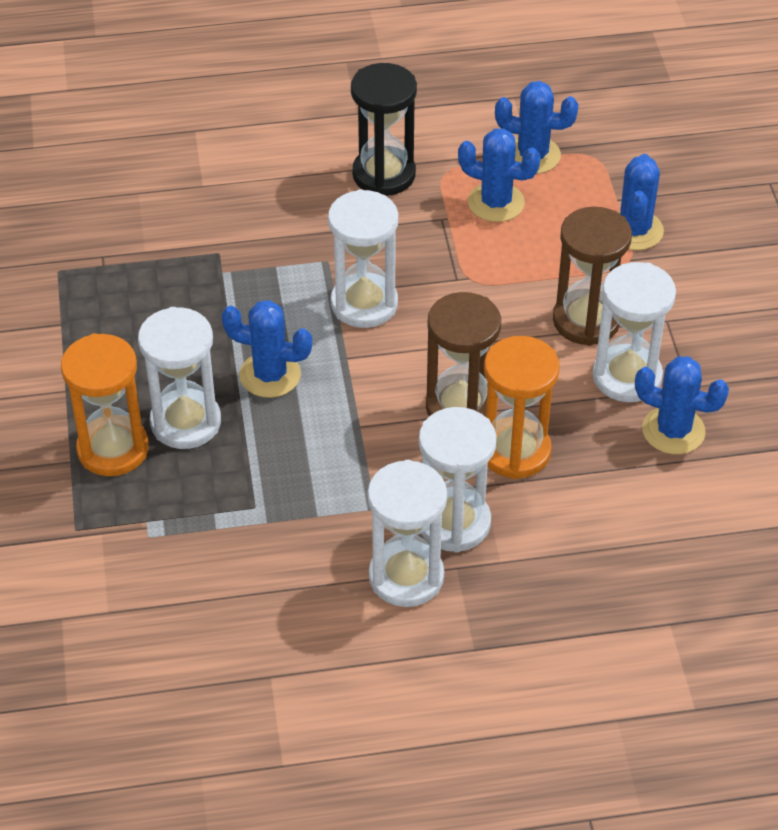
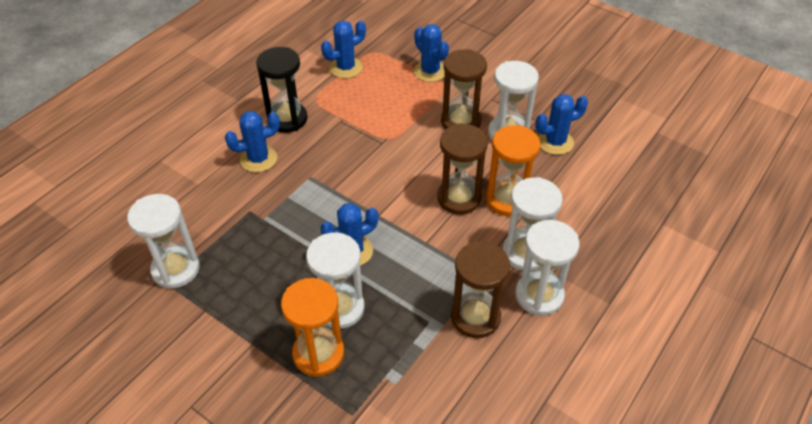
camera: 45 degrees left, 0 degrees up
white hourglass [328,189,398,328] -> white hourglass moved to [127,194,200,289]
blue cactus [458,128,540,222] -> blue cactus moved to [225,111,280,172]
none -> brown hourglass [451,241,510,338]

